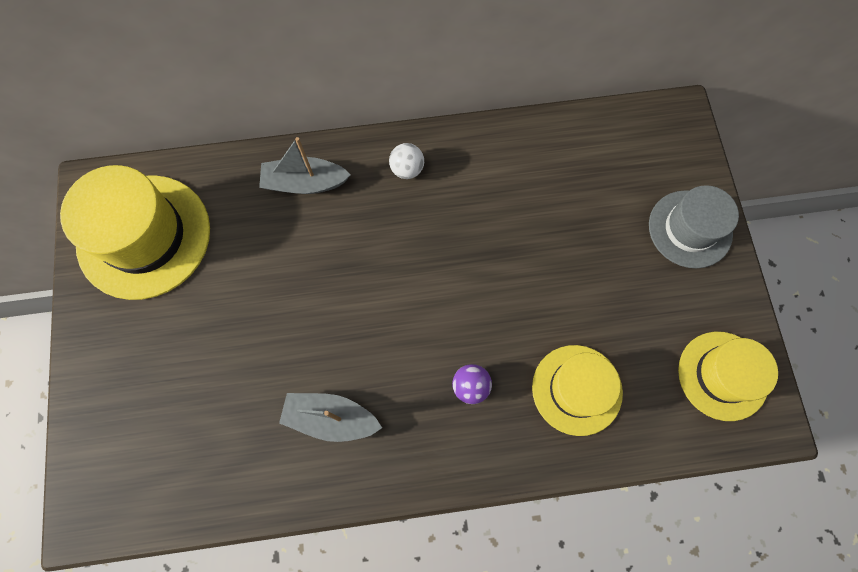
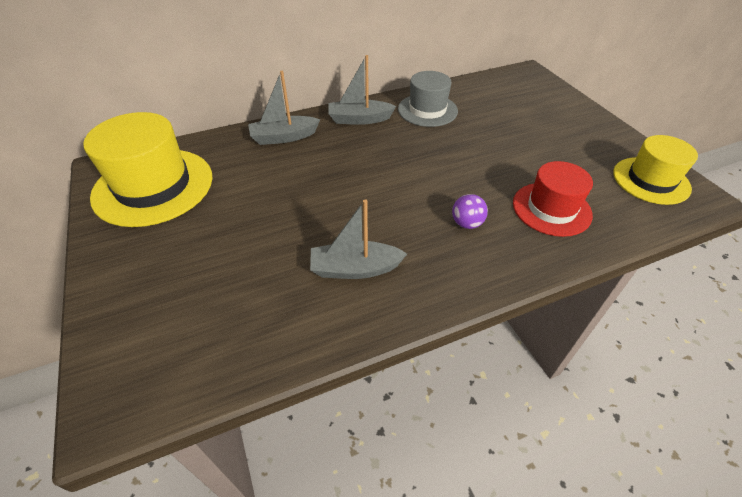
camera: 15 degrees left, 25 degrees down
white ball [389,143,424,179] -> grey boat [328,55,396,125]
yellow hat [532,345,623,436] -> red hat [513,161,593,237]
grey hat [649,185,739,268] -> grey hat moved to [398,71,458,127]

